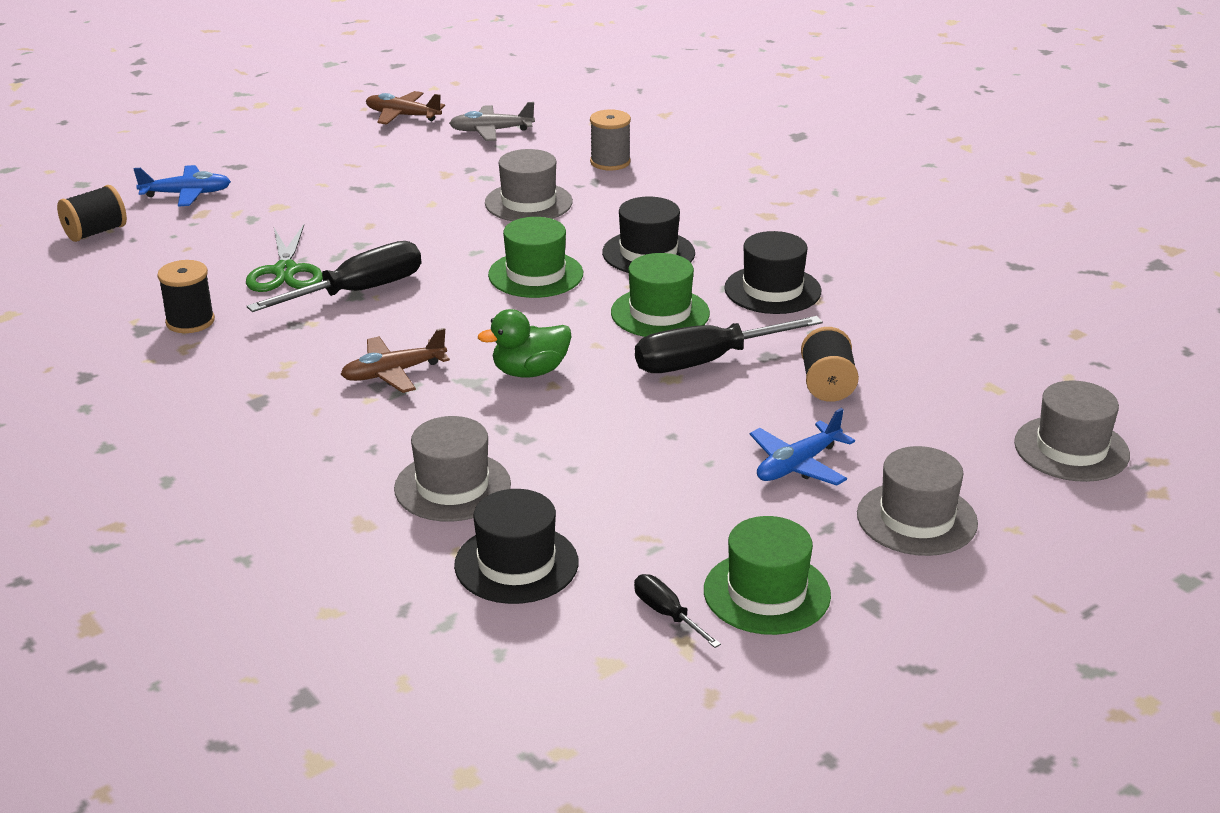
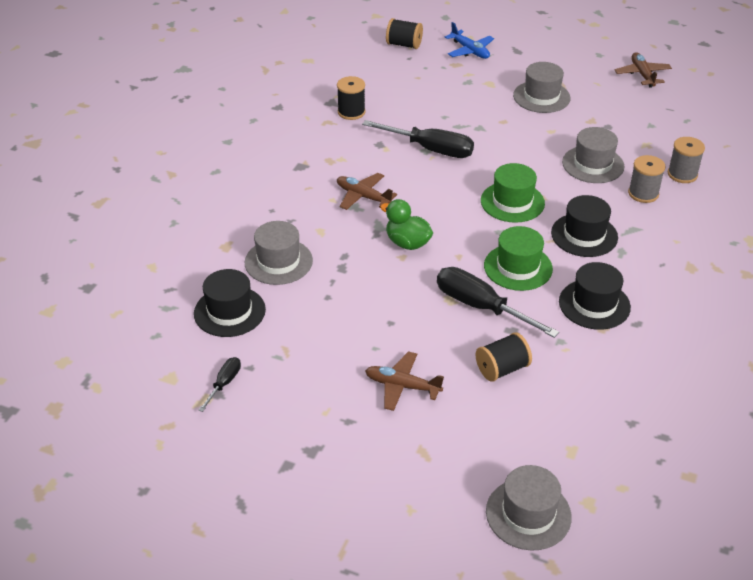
camera: 60 degrees right, 10 degrees up
green scissors [246,224,323,292] -> none
grey plane [449,102,535,141] -> none
green hat [704,516,831,635] -> none
blue plane [750,408,855,486] -> brown plane [365,351,444,411]
grey hat [857,446,978,556] -> grey hat moved to [513,62,570,113]
none -> grey spool [628,155,665,203]

